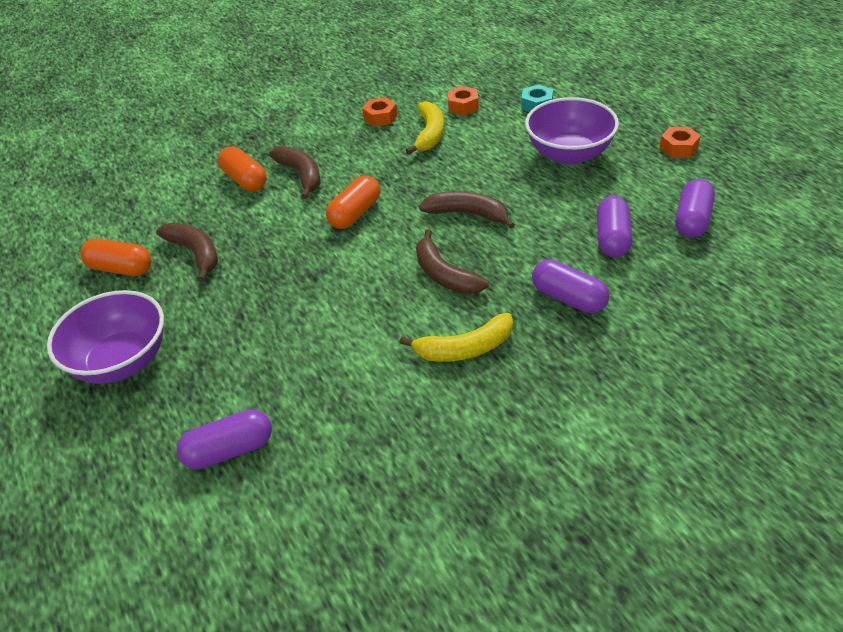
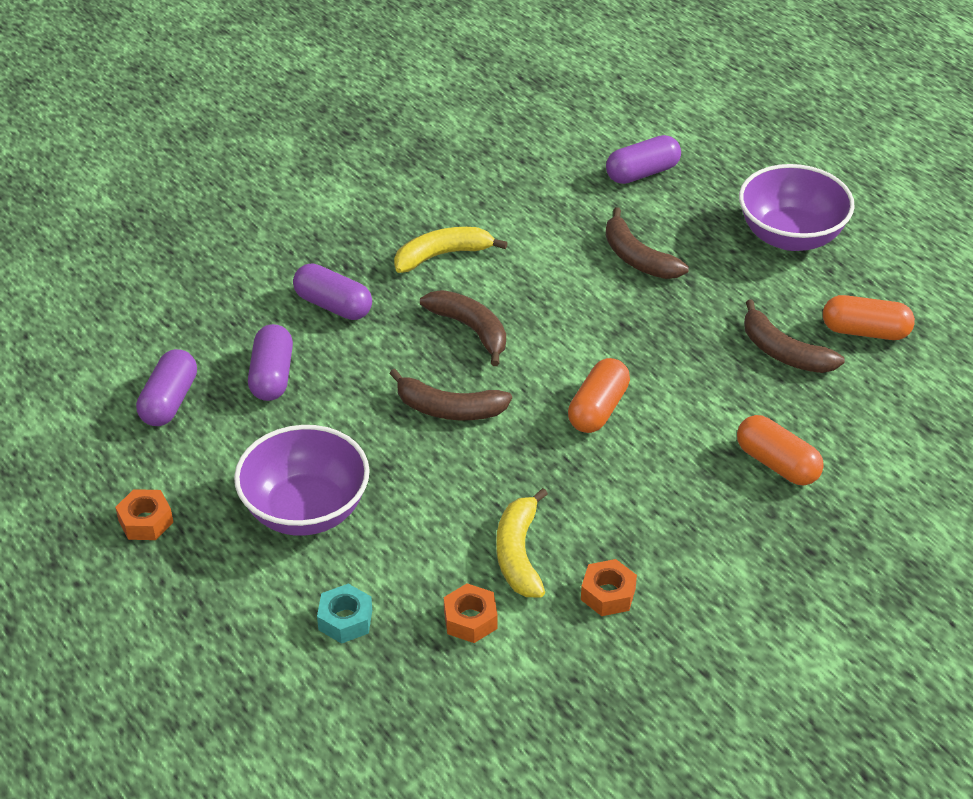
camera: 170 degrees right, 0 degrees up
brown banana [269,146,320,199] -> brown banana moved to [606,207,689,279]

